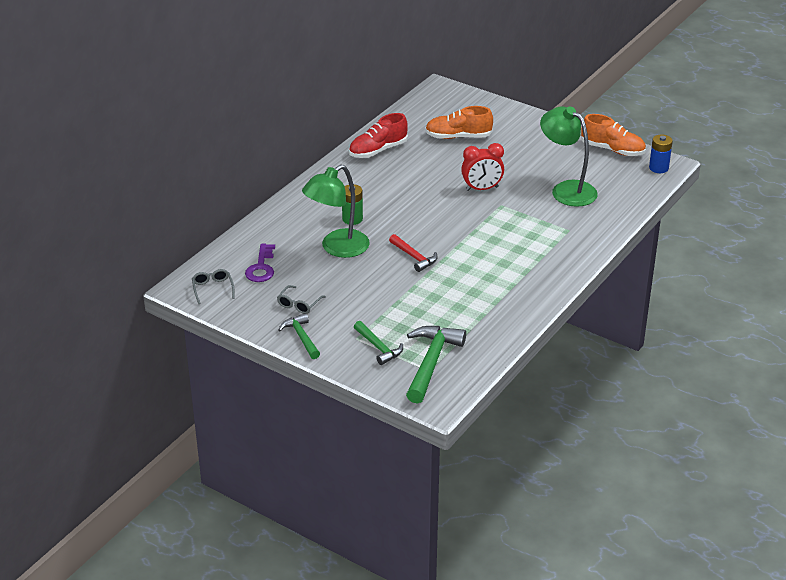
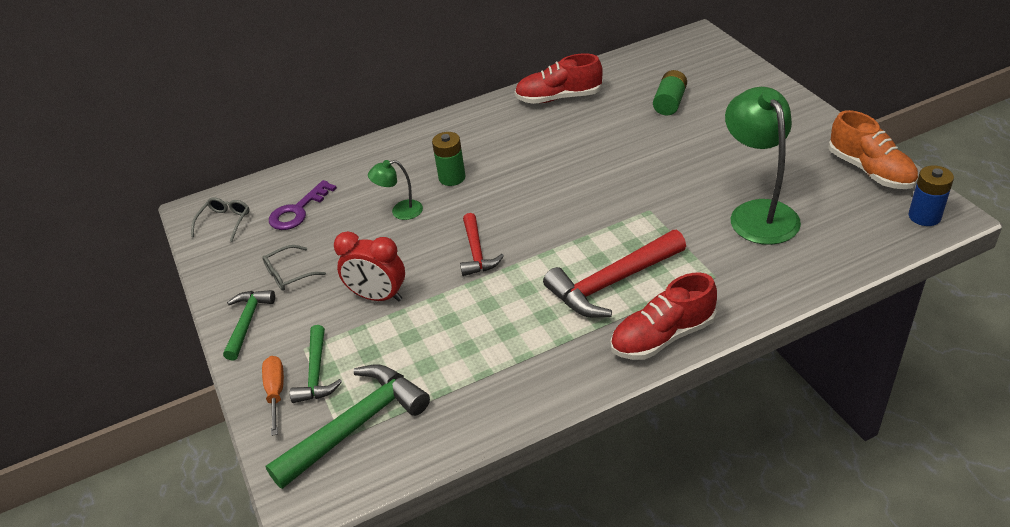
camera: 35 degrees right, 5 degrees up
green lamp [302,165,370,258] -> green lamp [368,160,423,220], size x0.49
orange shoe [425,106,493,139] -> green battery [653,70,687,116]
red clock [461,143,504,191] -> red clock moved to [334,231,405,302]
none -> orange screwdriver [262,356,284,436]
none -> red hammer [543,230,686,318]
none -> red shoe [610,273,717,360]

